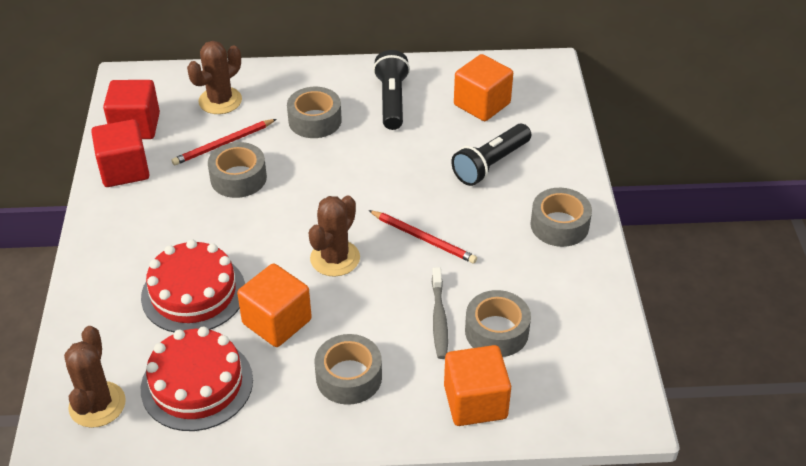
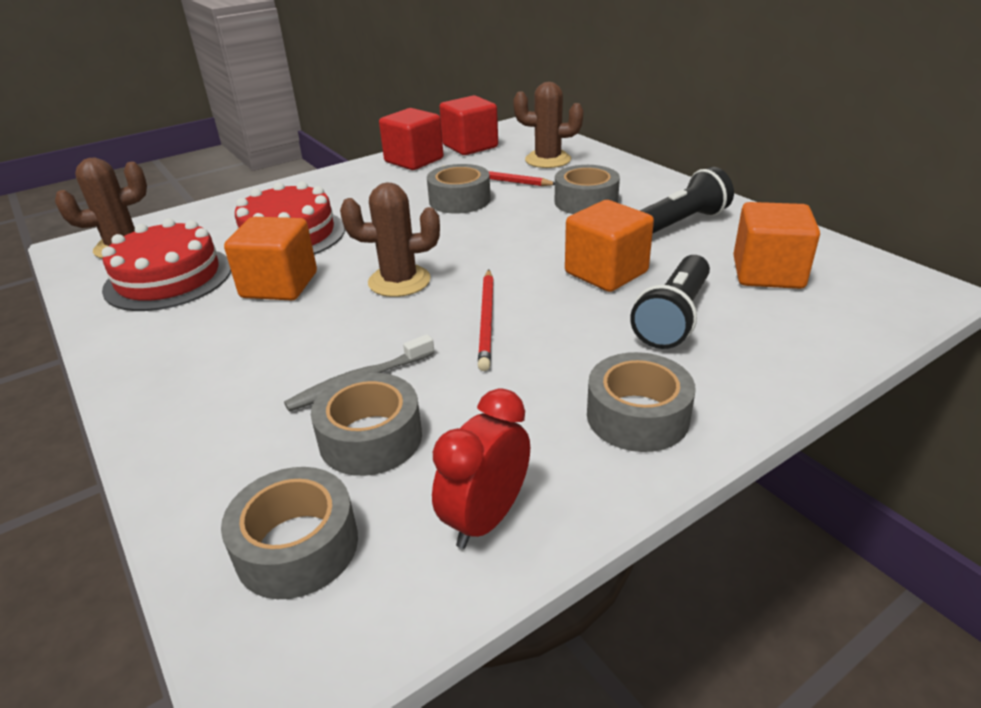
camera: 60 degrees right, 10 degrees down
grey tape [315,334,382,405] -> grey tape moved to [221,467,358,599]
orange cube [444,345,511,426] -> orange cube moved to [565,200,654,292]
black flashlight [451,124,531,186] -> black flashlight turned 75 degrees counterclockwise [630,255,710,349]
none -> red clock [432,388,530,549]

